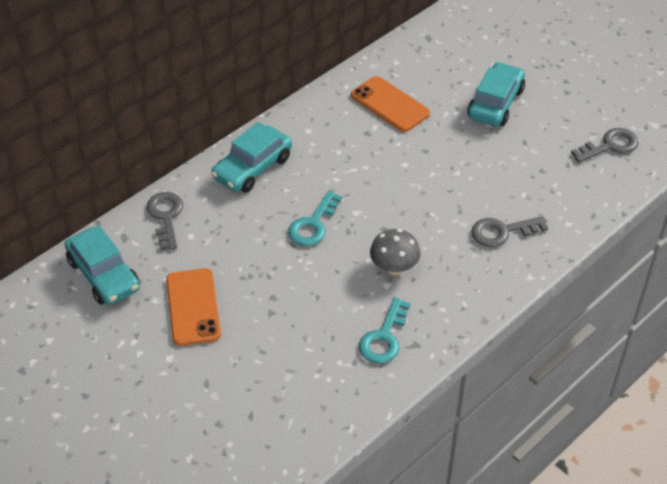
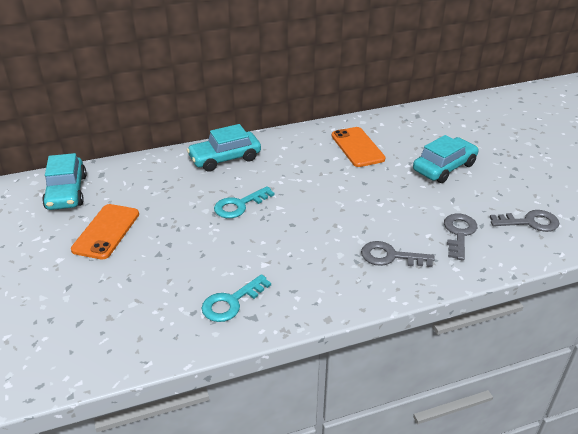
camera: 25 degrees right, 10 degrees down
grey key [146,192,183,250] -> grey key moved to [444,214,477,260]
grey mushroom [370,229,420,275] -> none

